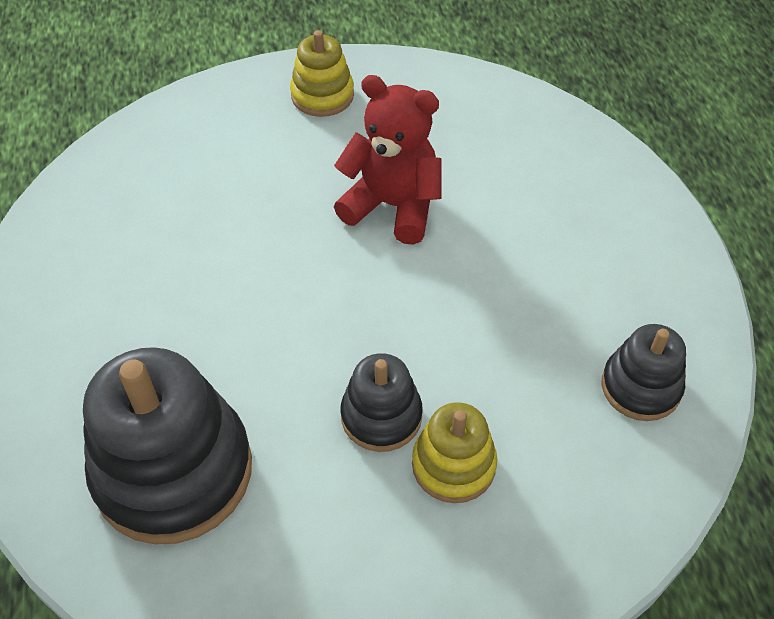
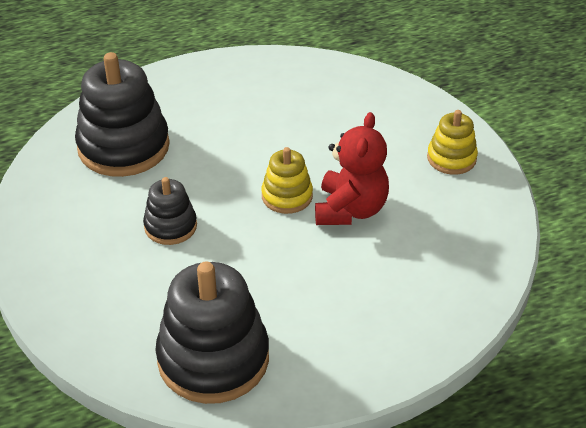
camera: 80 degrees right, 10 degrees down
yellow stacking toy [412,402,497,503] -> yellow stacking toy moved to [261,147,313,214]
black stacking toy [602,324,686,421] -> black stacking toy [156,261,269,404], size x1.88

